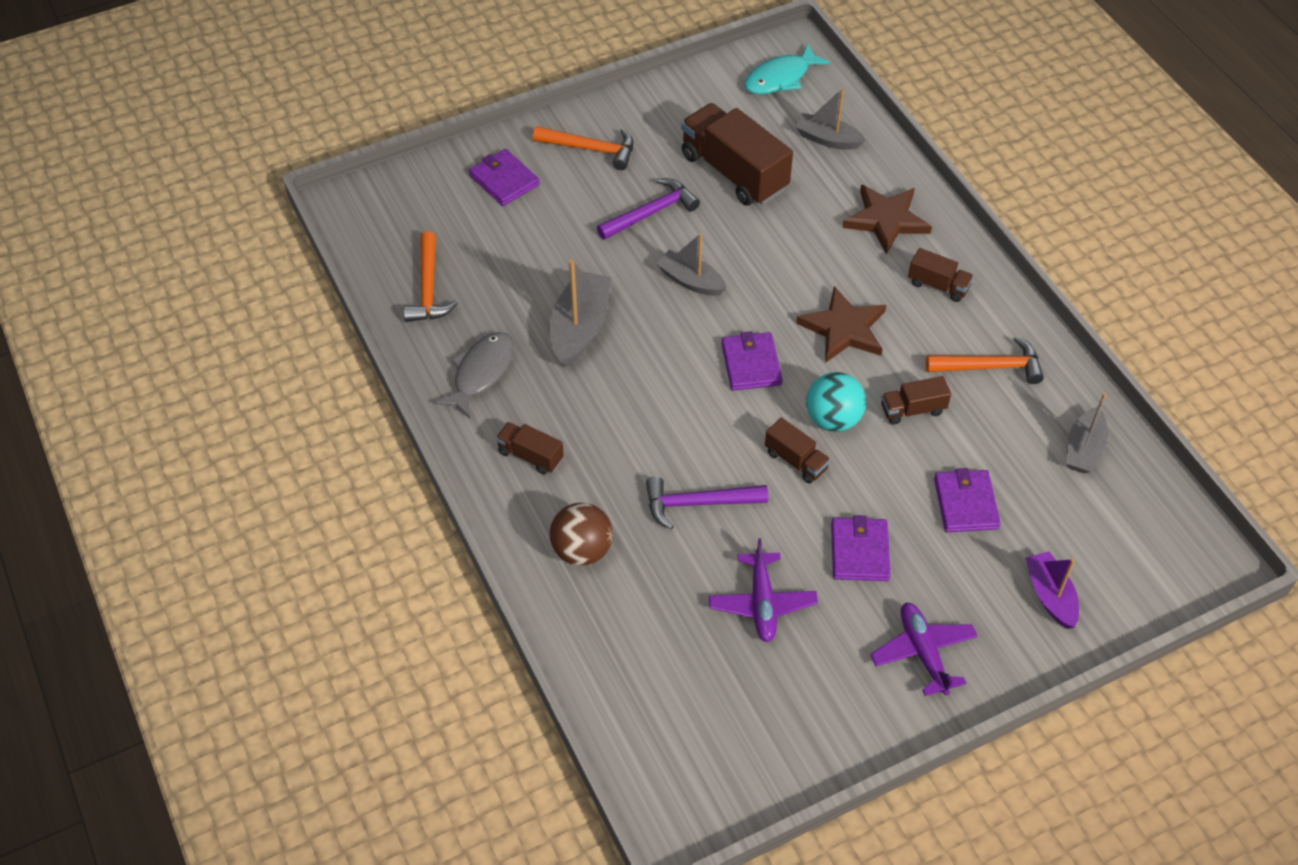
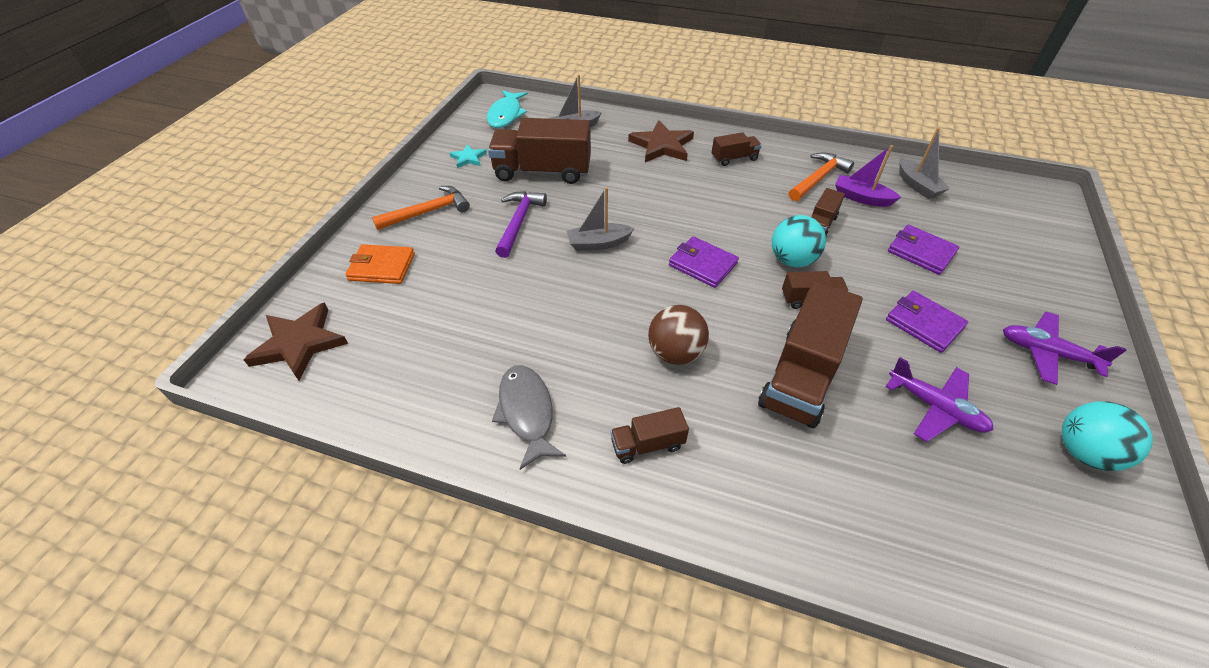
camera: 45 degrees left, 5 degrees down
orange hammer [404,232,458,322] -> none
purple wallet [469,149,540,206] -> orange wallet [345,244,415,284]
grey boat [550,260,611,367] -> none
brown ball [550,503,613,566] -> brown ball moved to [648,305,709,365]
purple hammer [646,477,768,530] -> brown truck [758,281,863,428]
brown star [796,286,886,363] -> brown star moved to [244,302,348,381]
purple boat [1025,551,1079,629] -> purple boat moved to [835,145,901,207]
none -> turquoise star [450,144,487,168]
none -> turquoise ball [1062,401,1153,471]

